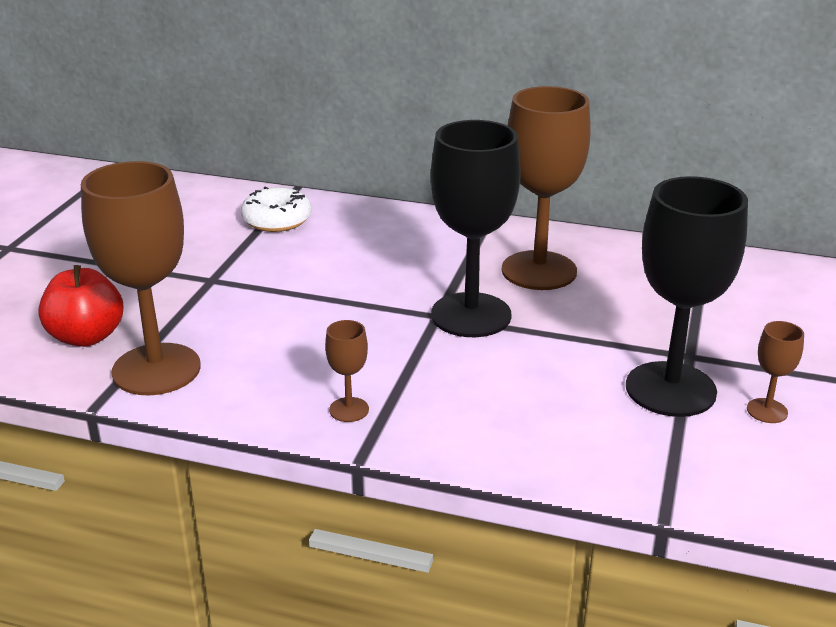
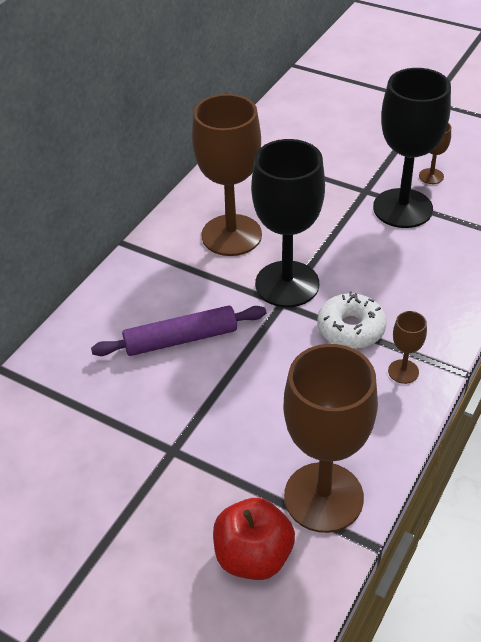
camera: 75 degrees left, 15 degrees up
white donut [241,186,311,232] -> white donut moved to [317,292,386,349]
none -> purple rolling pin [91,305,266,356]

